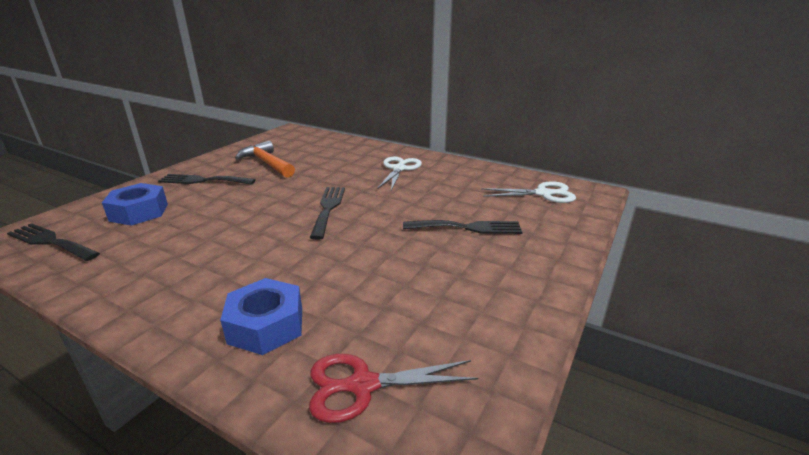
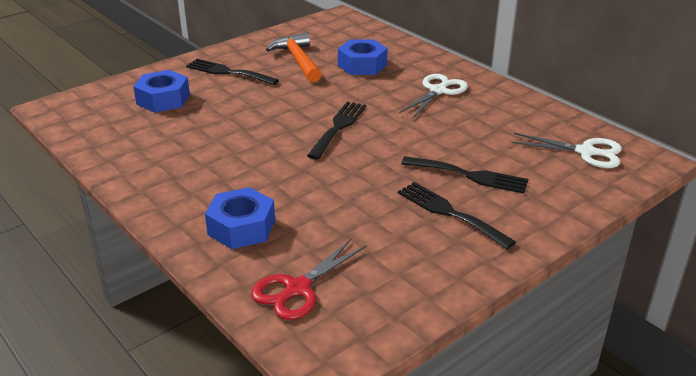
camera: 20 degrees right, 5 degrees up
black fork [7,223,100,261] -> black fork moved to [398,182,516,249]
red scissors [309,354,478,423] -> red scissors turned 60 degrees counterclockwise [251,239,366,320]
none -> blue nut [338,39,388,75]

